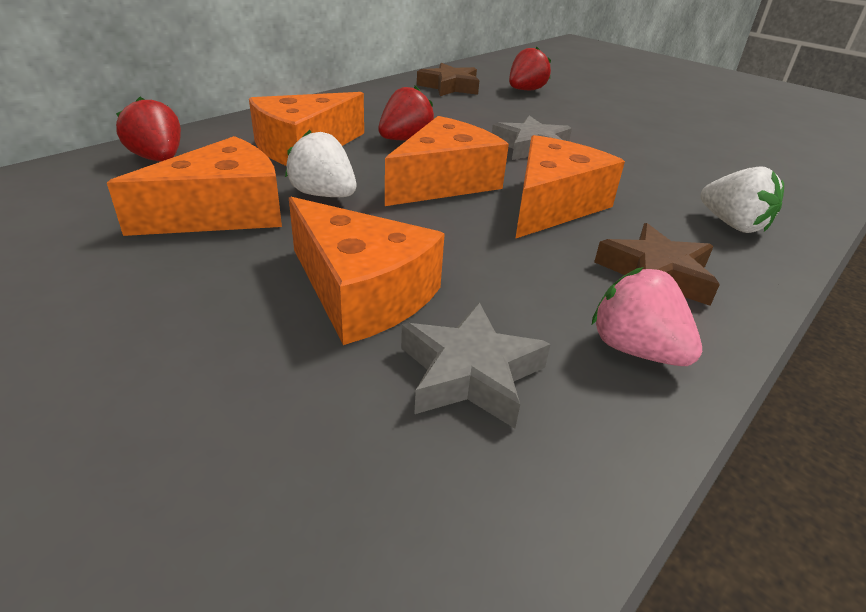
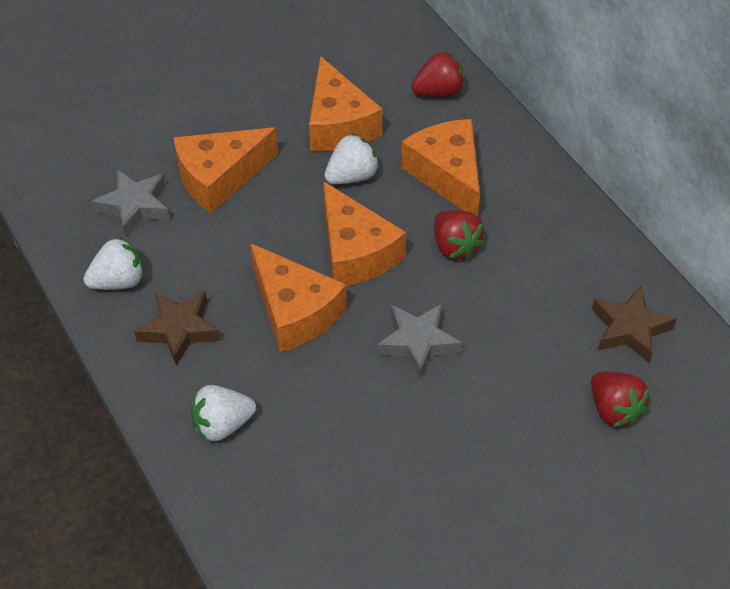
camera: 110 degrees right, 15 degrees up
pink strawberry [592,267,702,366] -> white strawberry [83,237,144,290]

